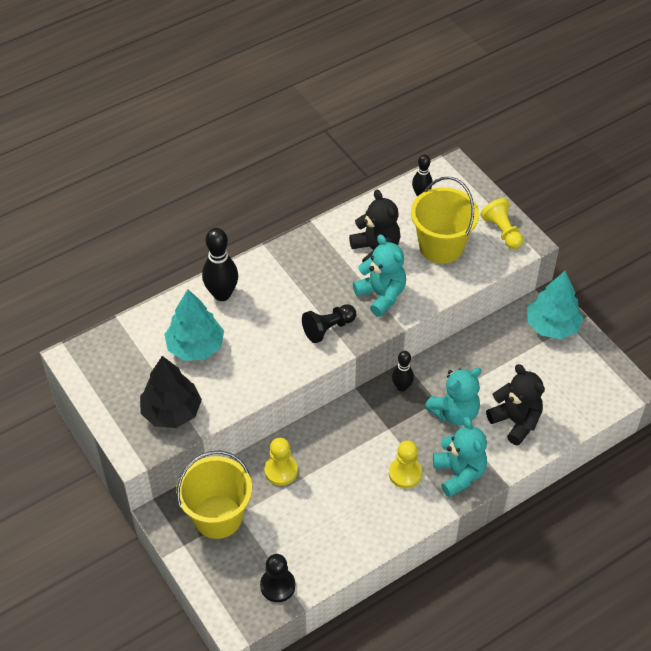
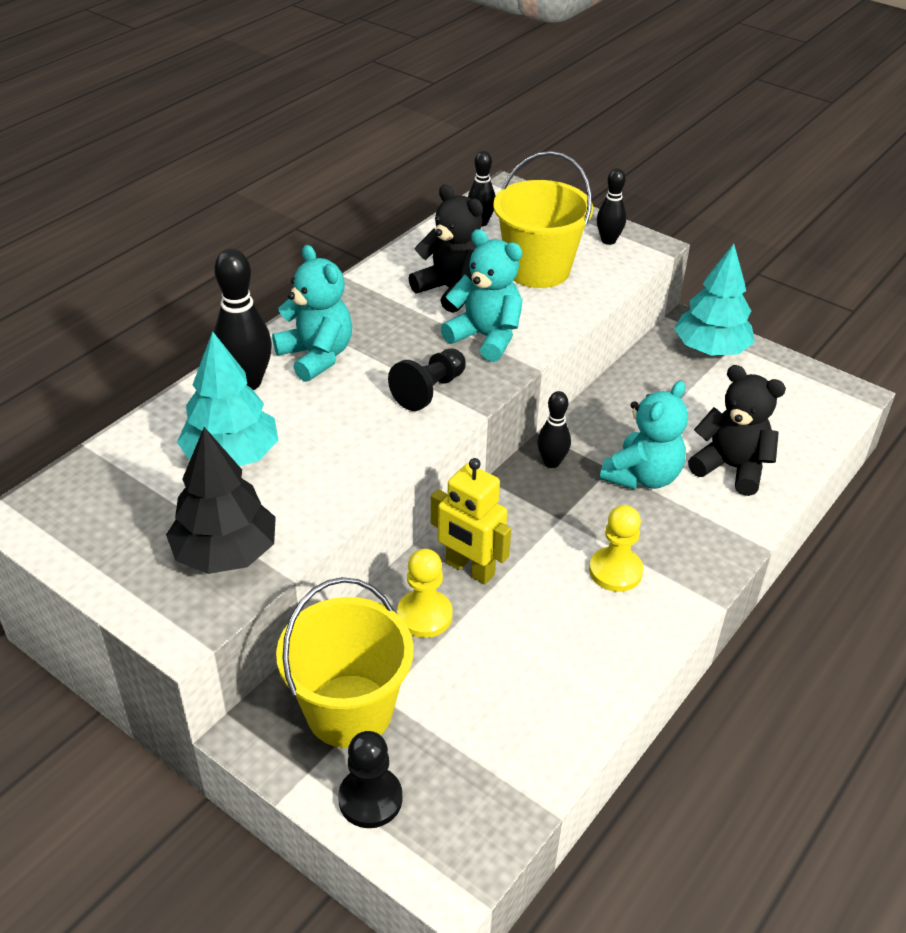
camera: 20 degrees left, 10 degrees down
black pawn [260,554,295,602] -> black pawn moved to [338,731,402,828]
turquoise teddy bear [433,417,487,497] -> turquoise teddy bear moved to [272,245,352,382]
yellow pawn [481,198,523,249] -> black bowling pin [597,168,626,245]
none -> yellow robot [431,458,511,584]

